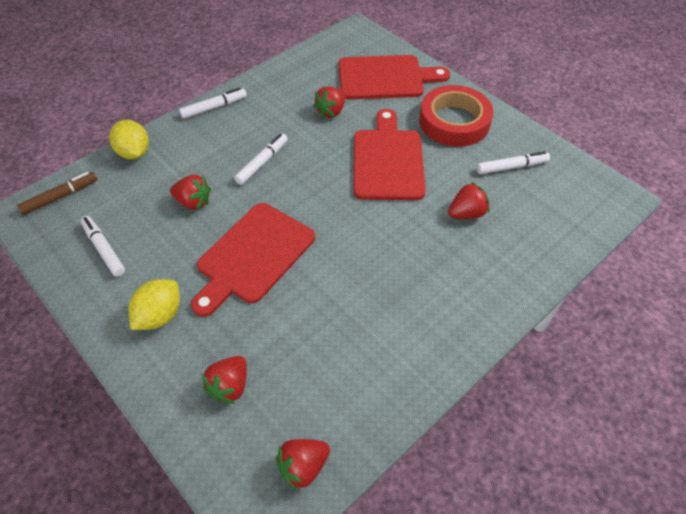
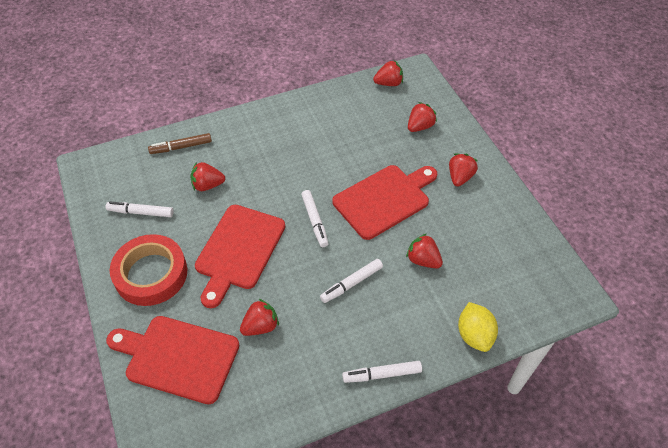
camera: 160 degrees left, 0 degrees up
brown marker [17,172,98,215] -> brown marker moved to [148,133,212,154]
white marker [81,216,125,277] -> white marker moved to [301,190,329,247]
yellow lemon [128,279,180,330] -> red strawberry [449,153,478,186]

